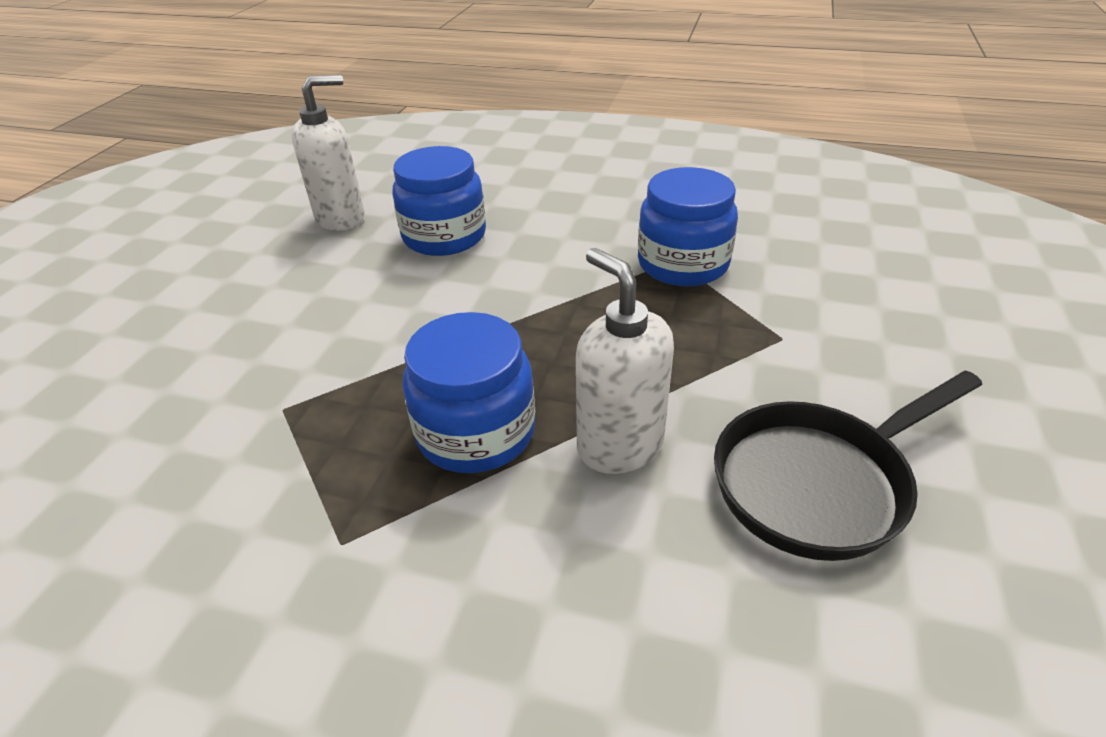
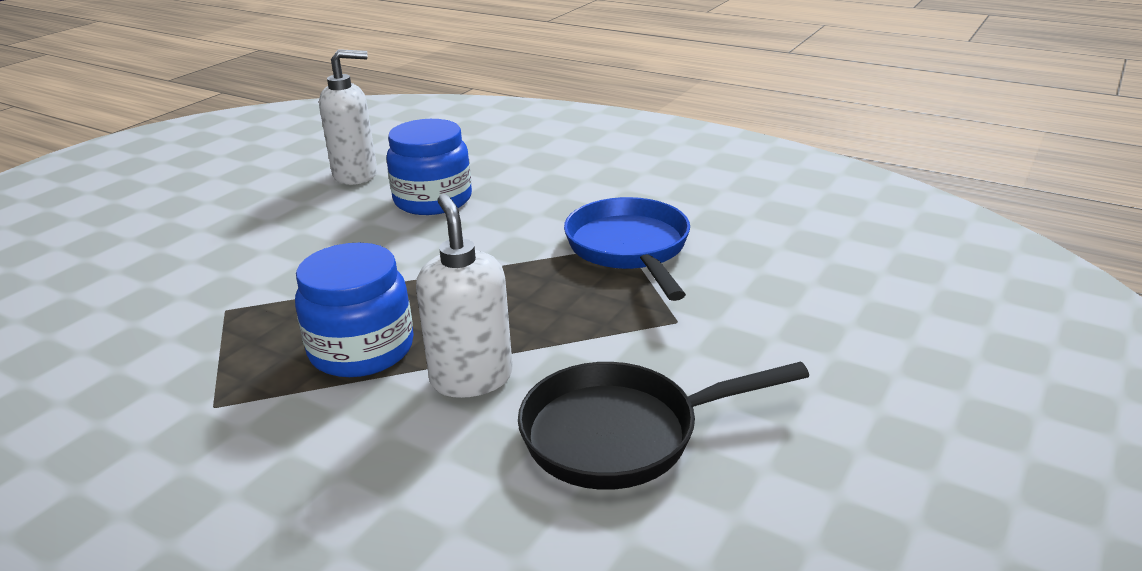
camera: 15 degrees right, 10 degrees down
blue jar [638,167,738,286] -> blue pan [564,197,690,301]

